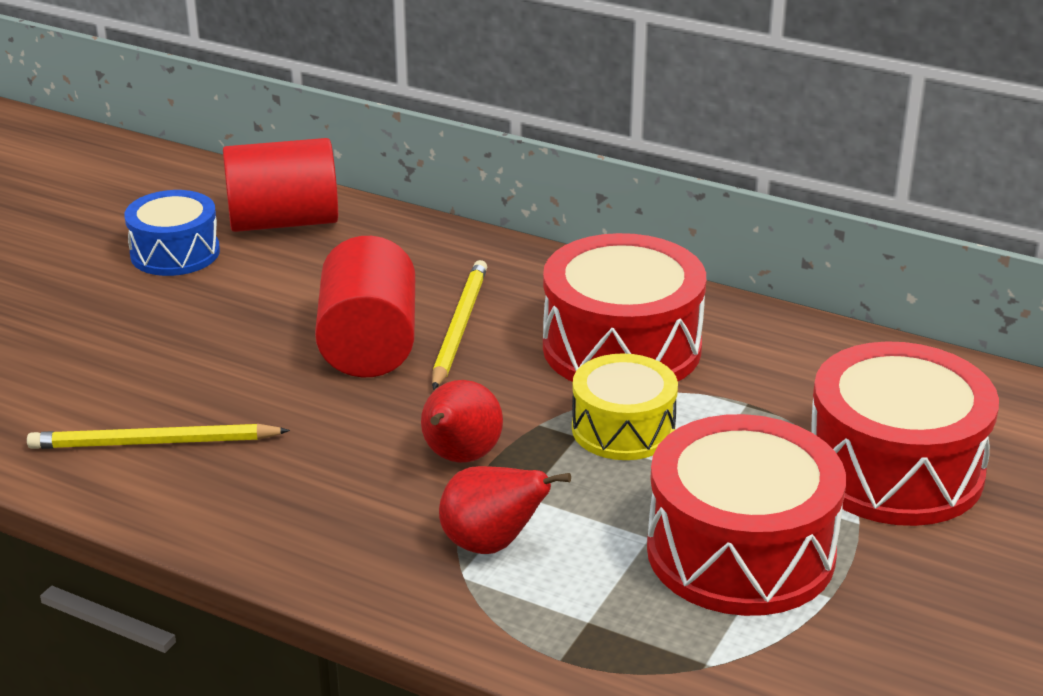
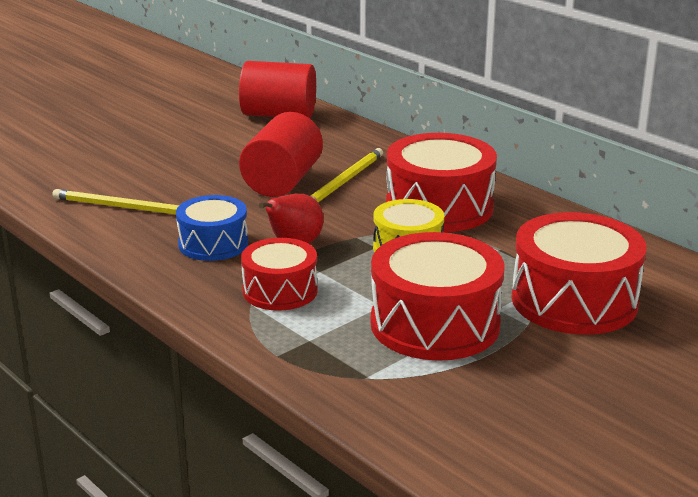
camera: 20 degrees right, 5 degrees down
blue drum [124,190,220,276] -> blue drum moved to [176,195,248,261]
red pear [439,466,571,554] -> red drum [241,238,318,311]

